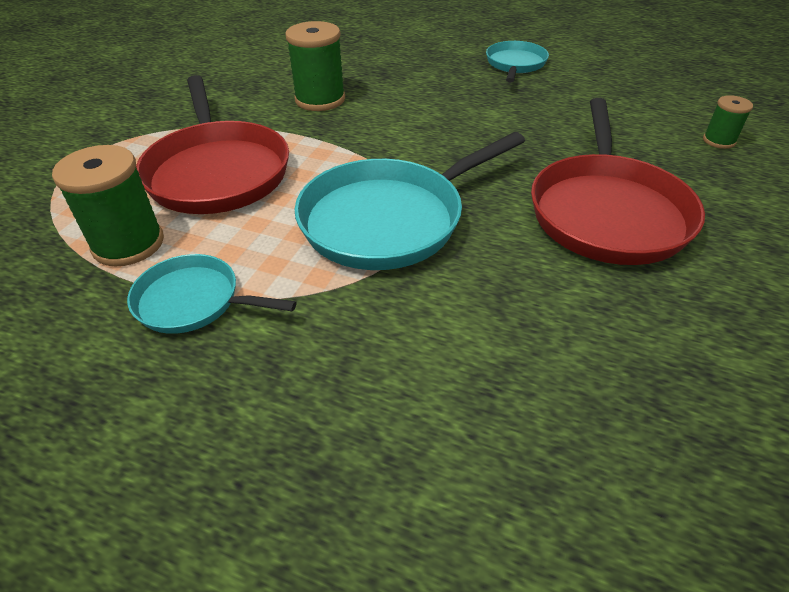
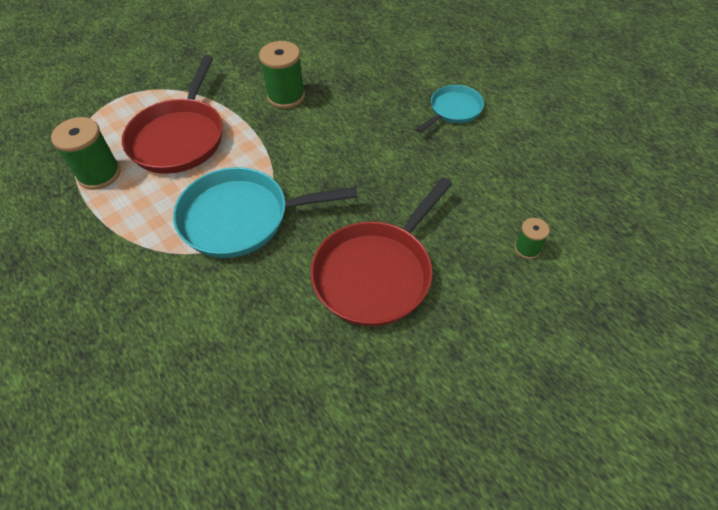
camera: 30 degrees right, 10 degrees up
turquoise pan [127,254,297,334] -> none

